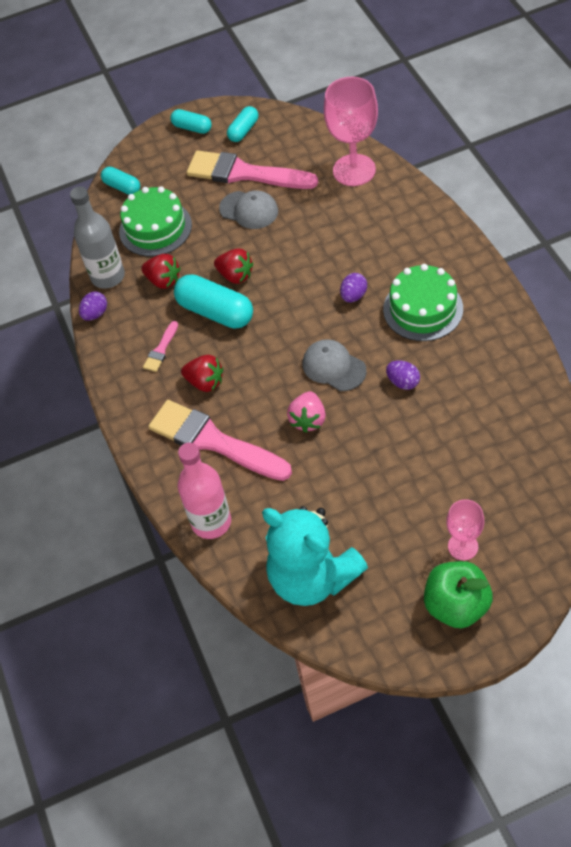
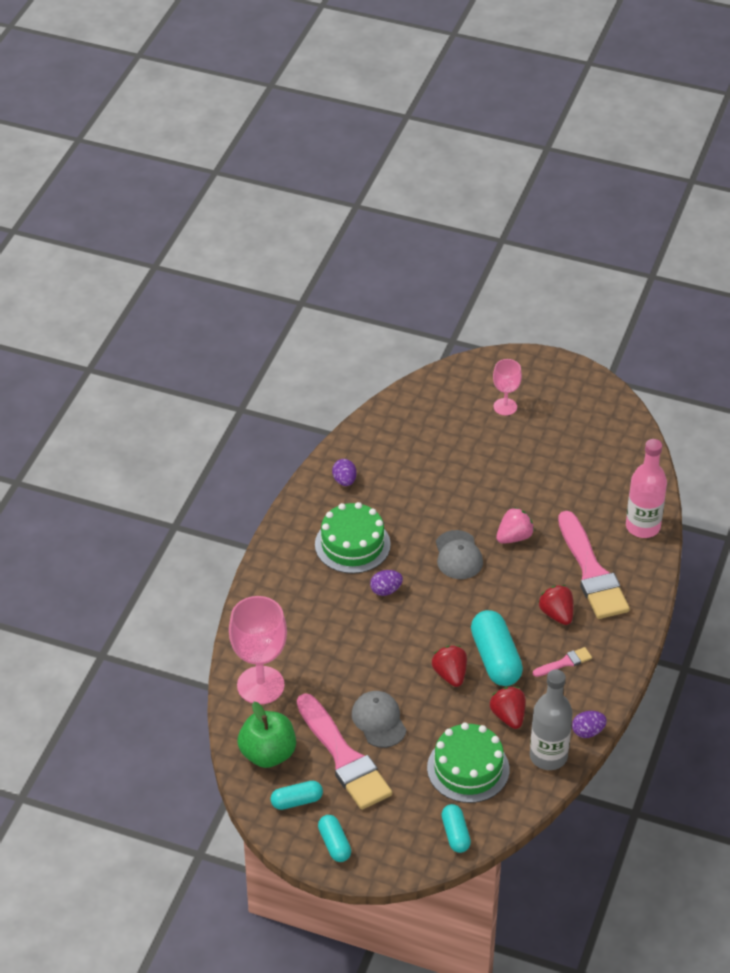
camera: 145 degrees left, 10 degrees down
turquoise teddy bear [262,506,368,606] -> none
purple egg [386,360,420,390] -> purple egg moved to [332,459,356,486]
green apple [424,561,493,628] -> green apple moved to [238,702,296,768]

